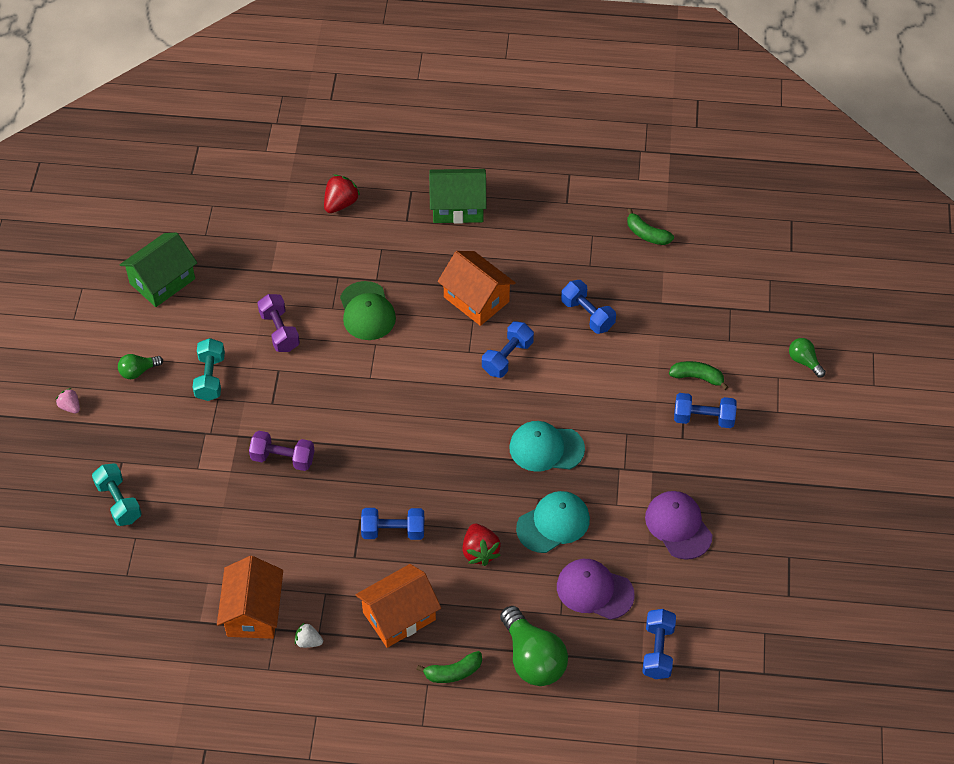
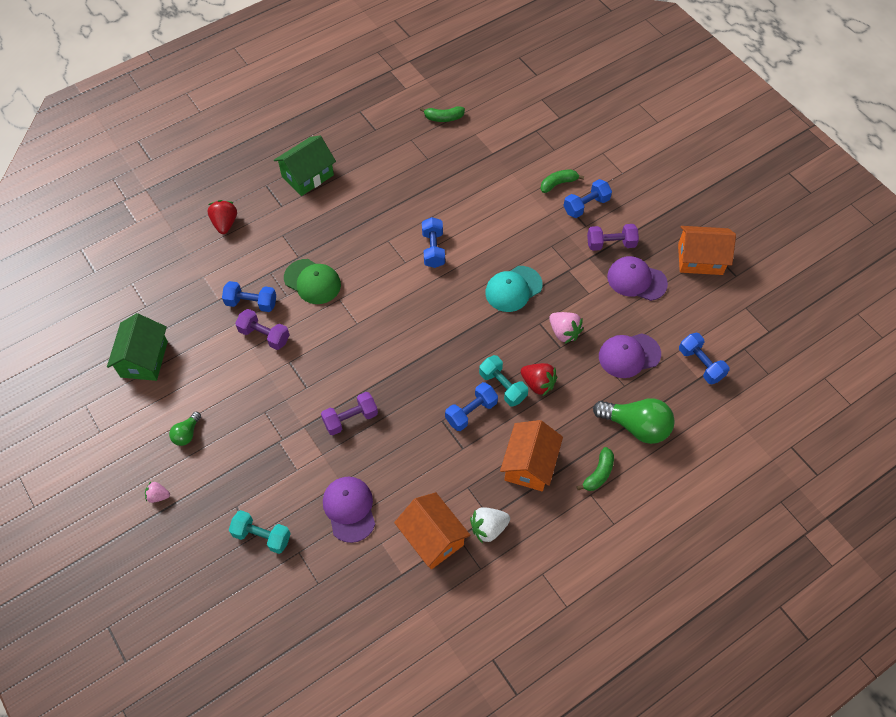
camera: 40 degrees left, 5 degrees up
turquoise dumbbell [192,338,225,401] -> turquoise dumbbell moved to [479,355,528,407]
white strawberry [295,622,323,648] -> white strawberry [470,507,510,544], size x1.63
orange house [437,251,516,326] -> orange house moved to [678,226,736,275]
turquoise cap [516,491,590,553] -> pink strawberry [549,312,583,344]
blue dumbbell [561,280,616,334] -> blue dumbbell moved to [222,281,276,312]
green light bulb [789,338,826,378] -> none
none -> purple cap [323,477,375,543]
none -> purple dumbbell [587,224,639,251]

